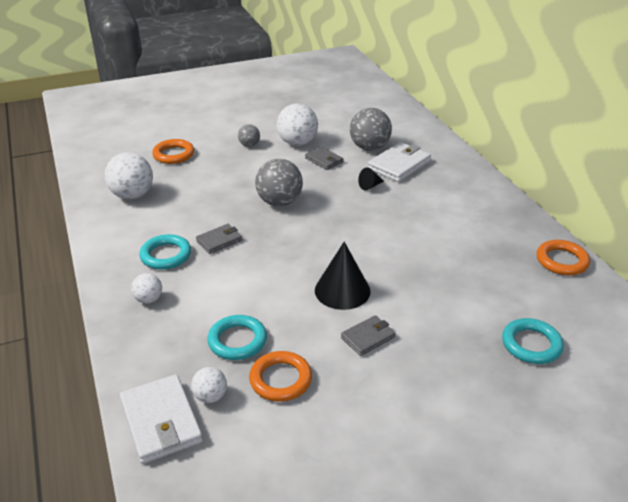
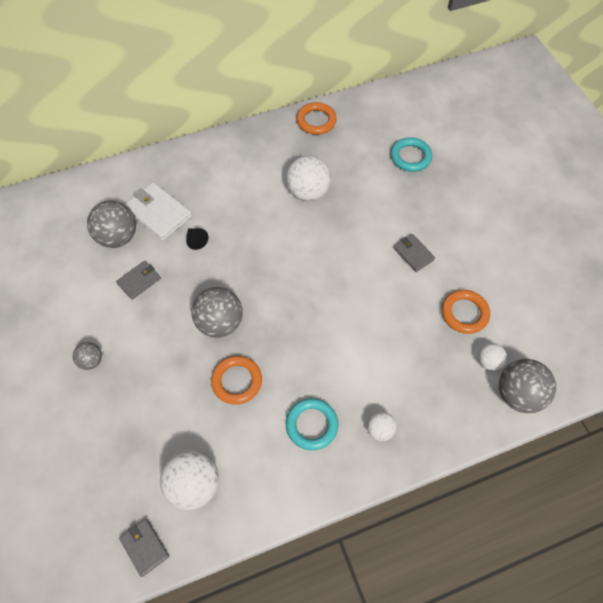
camera: 90 degrees left, 25 degrees up
white wallet [120,374,203,464] -> grey ball [499,359,556,413]
orange ring [152,139,194,164] -> orange ring moved to [211,356,262,405]
grey wallet [196,224,242,254] -> grey wallet moved to [119,519,169,577]
turquoise ring [207,315,267,360] -> none
white ball [277,103,318,146] -> white ball moved to [286,155,331,201]
black cone [315,242,371,310] -> none

